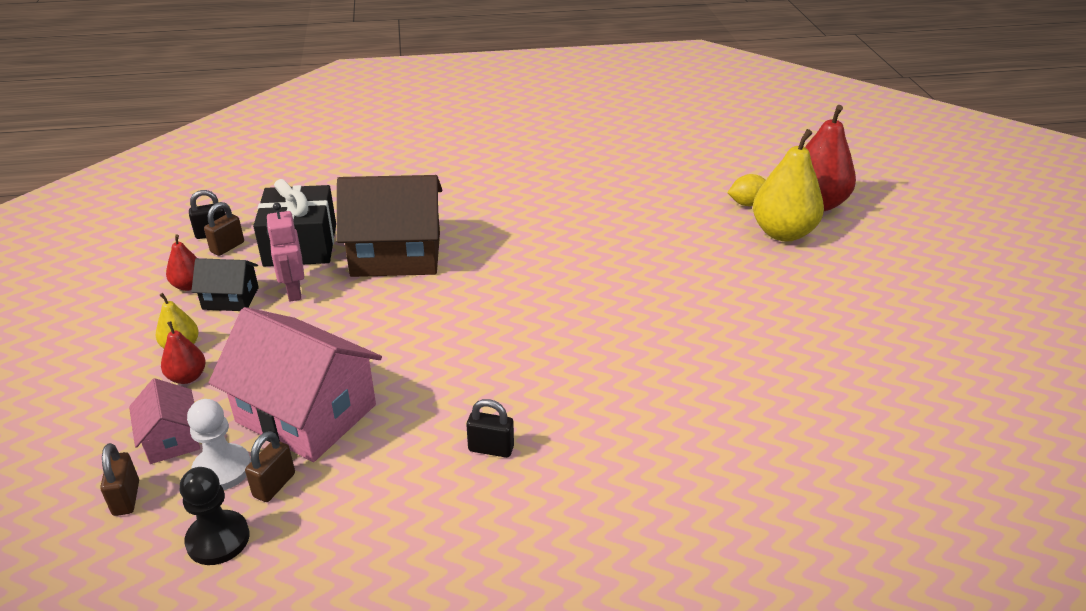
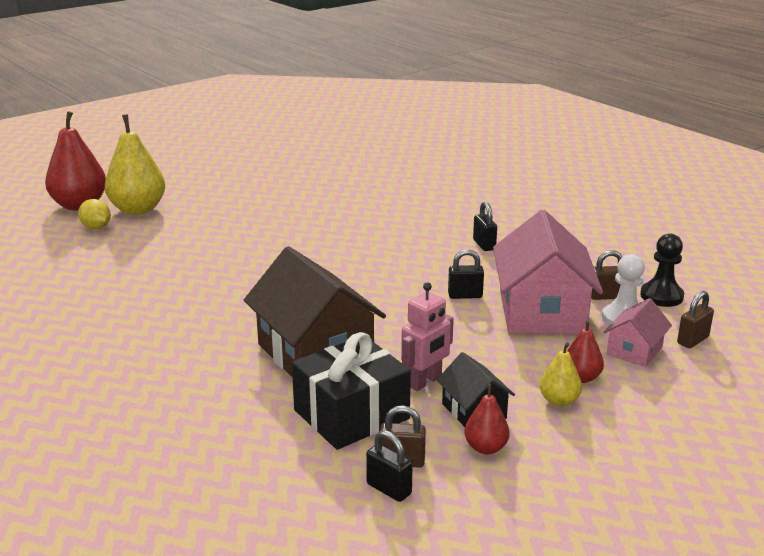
camera: 120 degrees left, 10 degrees down
none -> black padlock [448,249,484,299]

